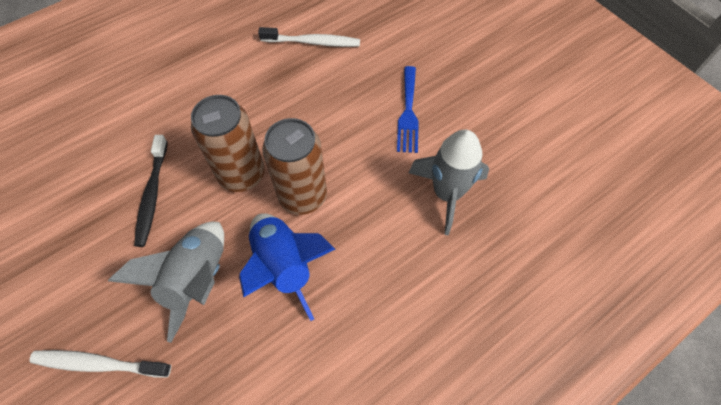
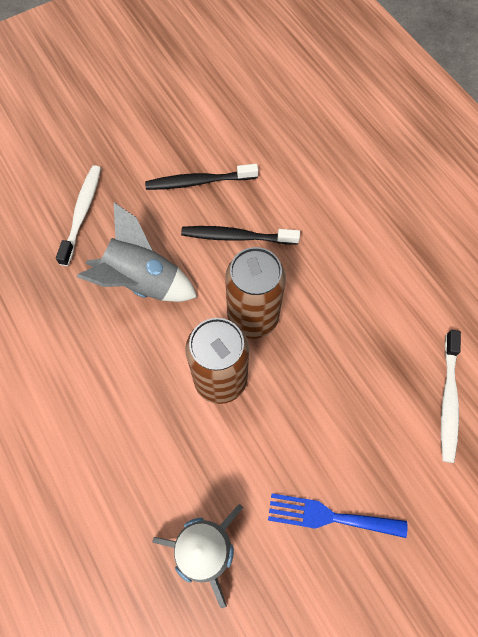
camera: 95 degrees right, 5 degrees up
blue rocket [239,213,335,321] -> none
none -> black toothbrush [145,164,258,190]

